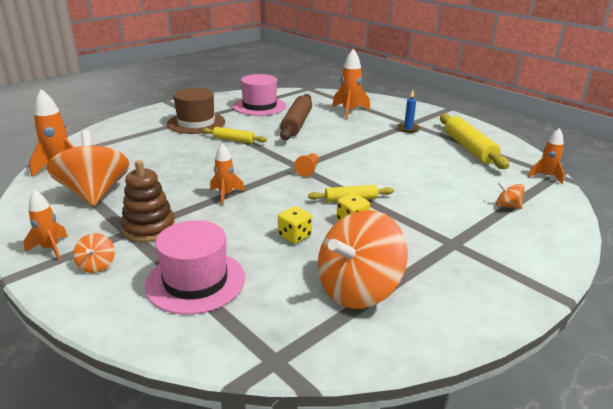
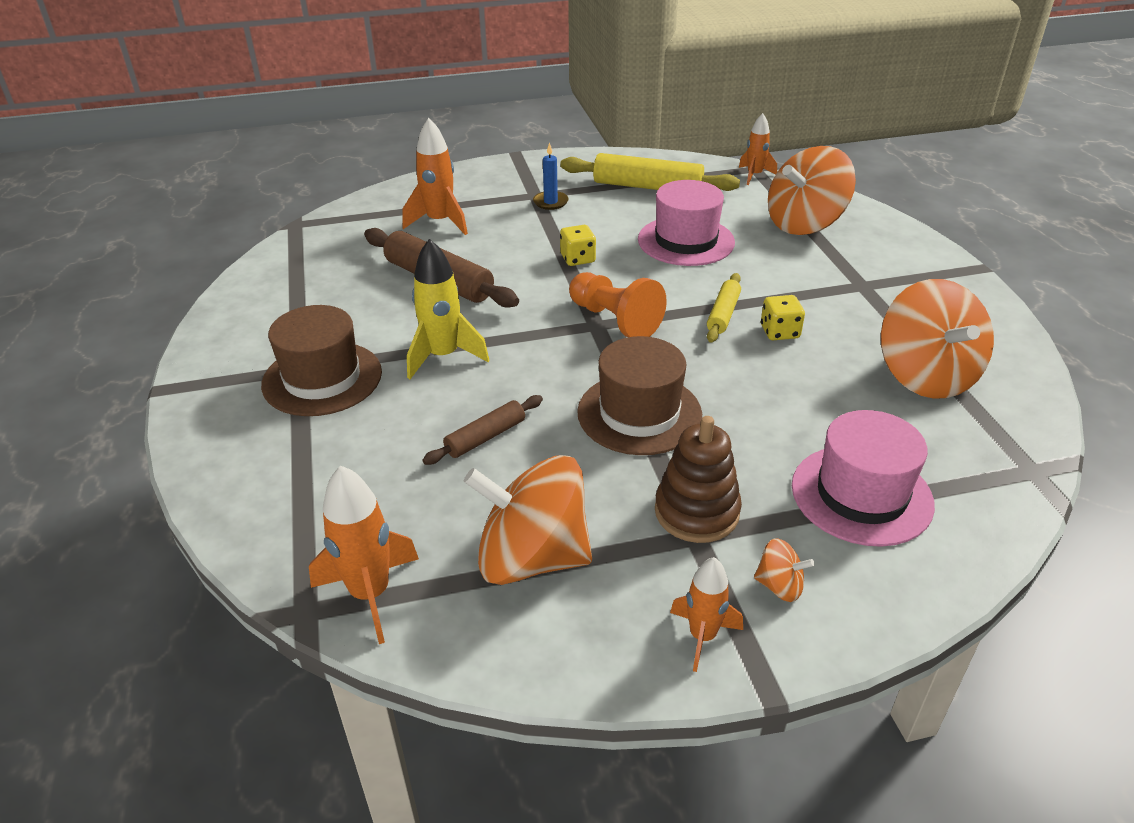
camera: 60 degrees left, 10 degrees up
yellow rolling pin [202,127,267,144] -> yellow rocket [407,239,489,379]
orange rocket [210,143,245,205] -> brown hat [577,336,702,455]
pink hat [233,74,286,116] -> pink hat moved to [638,180,735,266]
yellow dice [278,206,312,244] -> yellow dice moved to [560,225,596,266]
orange pawn [294,153,319,177] -> orange pawn [569,272,667,337], size x1.81
orange spinning top [496,182,525,209] -> orange spinning top [768,146,856,235], size x2.36
none -> brown rolling pin [423,395,543,465]

